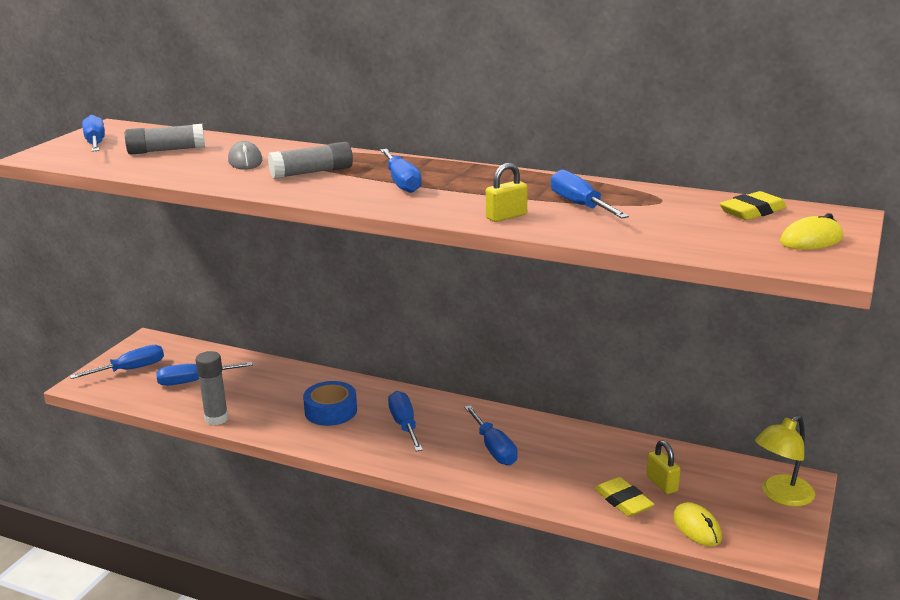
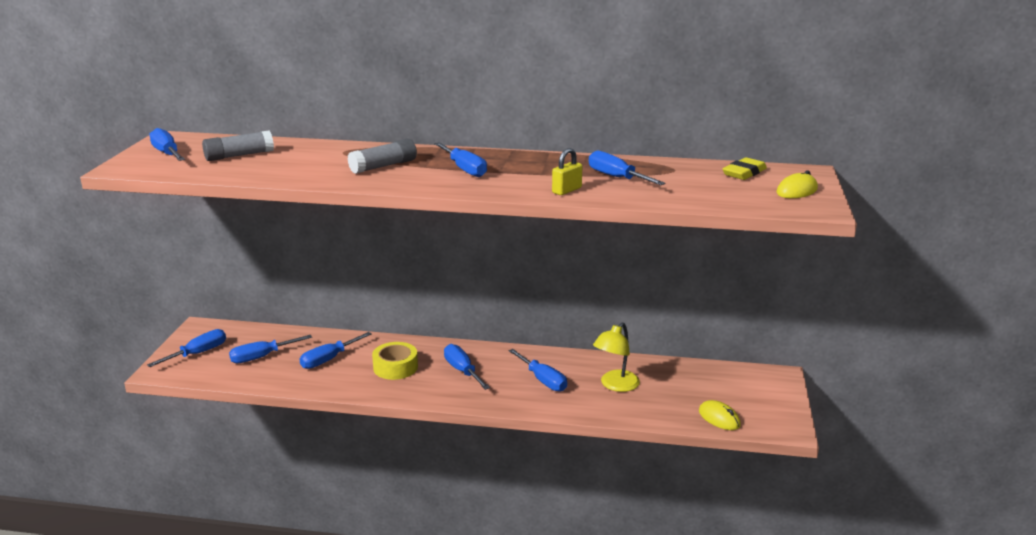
camera: 15 degrees left, 0 degrees up
grey glue stick [195,351,228,425] -> none
grey mouse [228,141,262,170] -> none
blue tape [303,381,357,426] -> yellow tape [372,342,418,380]
yellow eraser [594,477,655,517] -> none
yellow padlock [646,440,680,494] -> none
yellow lamp [755,415,815,507] -> yellow lamp moved to [593,322,640,392]
none -> blue screwdriver [299,332,372,369]

